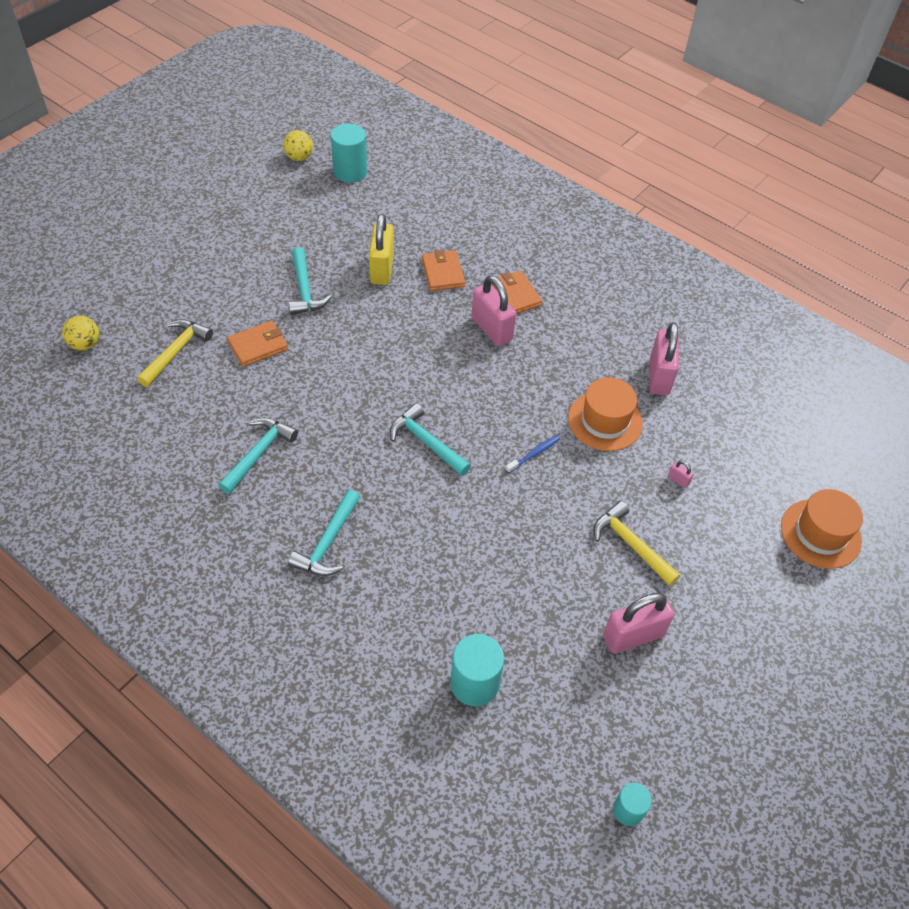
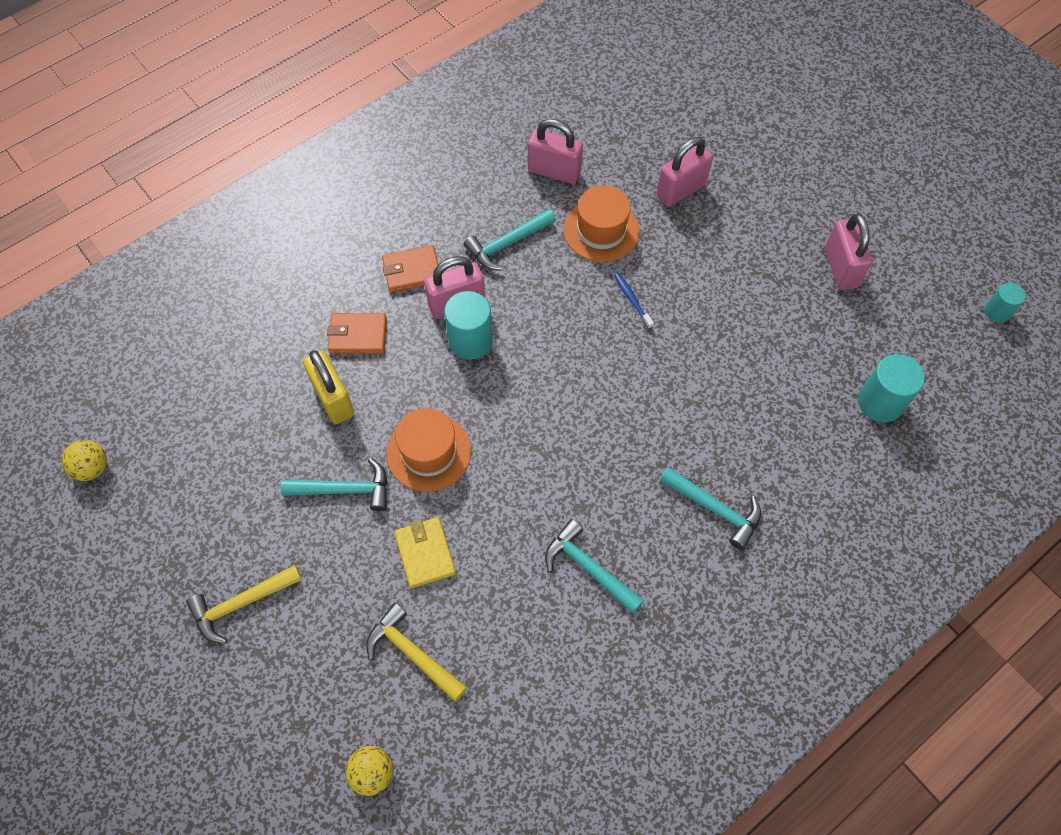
camera: 75 degrees left, 10 degrees up
orange wallet [227,321,288,367] -> yellow wallet [394,517,456,588]
turquoise cylinder [331,123,367,183] -> turquoise cylinder moved to [444,291,493,360]
yellow padlock [369,214,394,285] -> yellow padlock turned 45 degrees clockwise [303,350,354,424]
turquoise hammer [390,403,471,476] -> turquoise hammer moved to [464,209,556,270]
yellow hammer [593,501,681,586] -> yellow hammer moved to [186,565,302,644]
pink padlock [668,460,694,488] -> pink padlock [656,137,713,207], size x2.45
orange hat [781,489,863,569] -> orange hat moved to [387,408,471,492]

